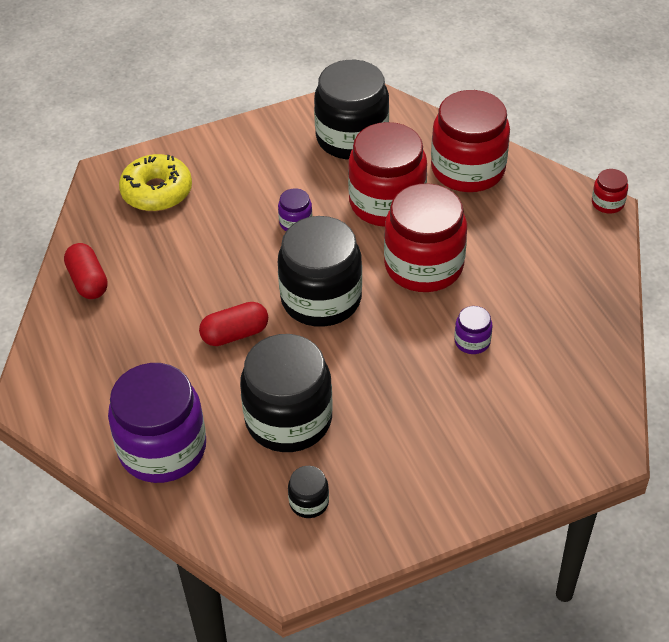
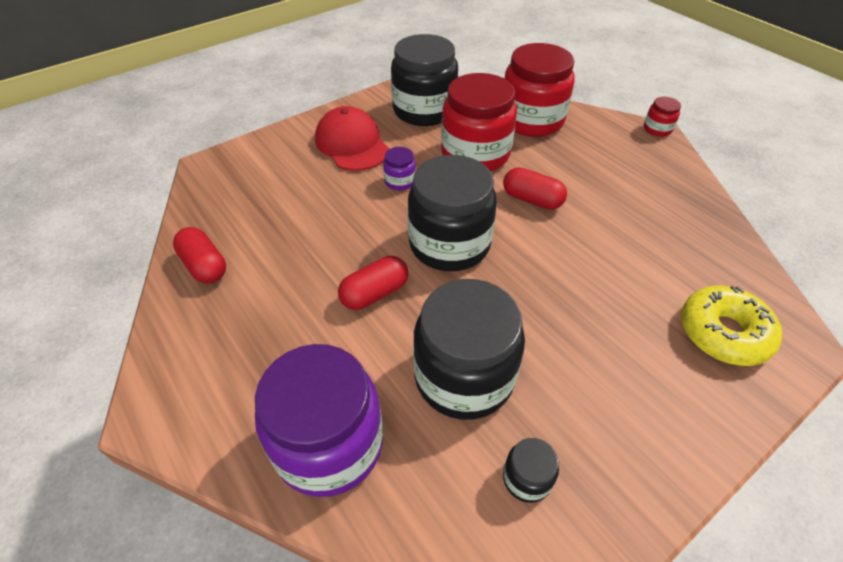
camera: 15 degrees left, 0 degrees up
yellow donut [119,154,192,211] -> yellow donut moved to [681,285,782,366]
red jar [384,183,467,292] -> red capsule [503,167,567,210]
purple jar [454,306,493,354] -> none
none -> red cap [315,106,390,171]

